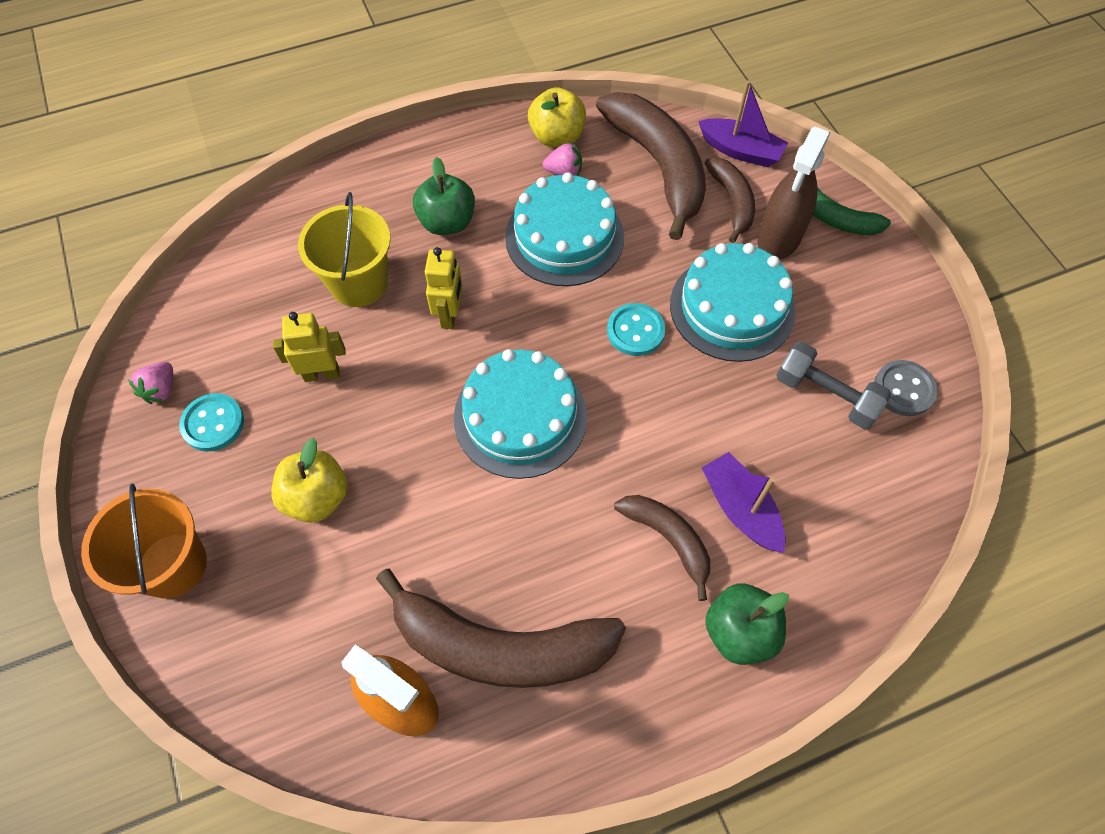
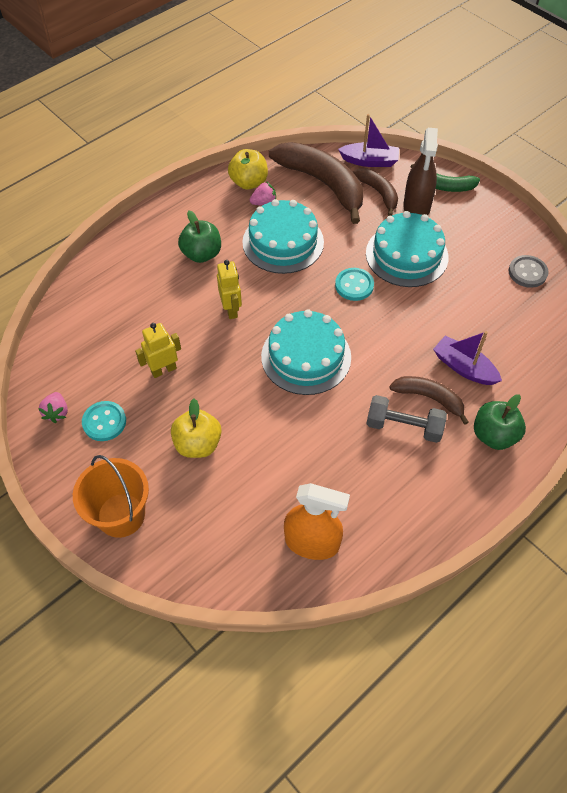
camera: 20 degrees left, 5 degrees down
yellow bucket [298,192,391,307] -> none
brown banana [376,569,626,688] -> none
grey dumbbell [776,342,891,429] -> grey dumbbell moved to [366,395,447,443]

